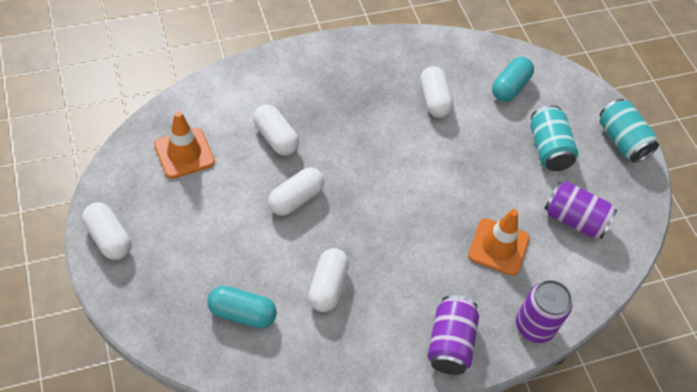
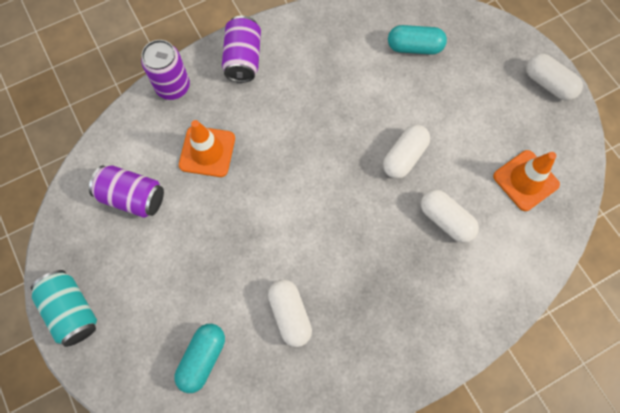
camera: 175 degrees right, 15 degrees up
white capsule [308,248,349,312] -> none
turquoise can [530,105,578,171] -> none

